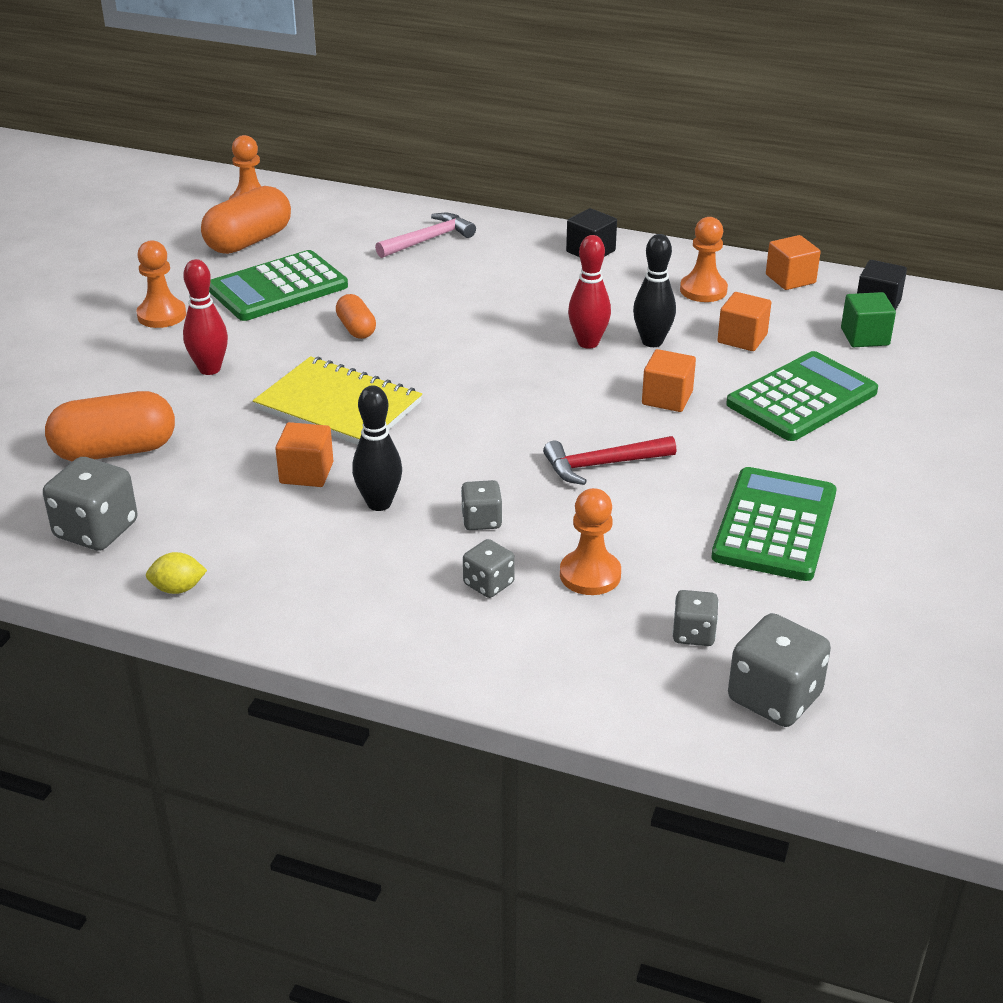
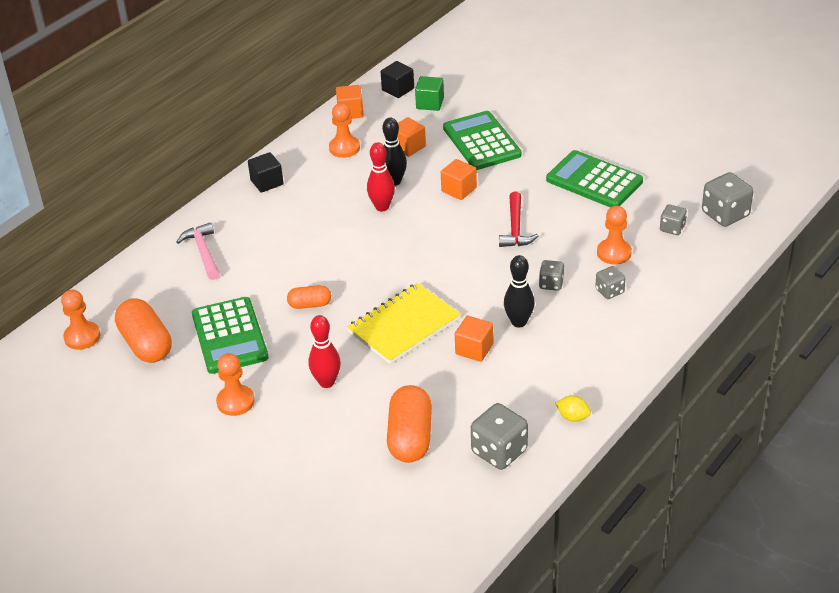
camera: 70 degrees left, 5 degrees up
yellow lemon [146,552,207,594] -> yellow lemon turned 75 degrees counterclockwise [555,395,591,422]

